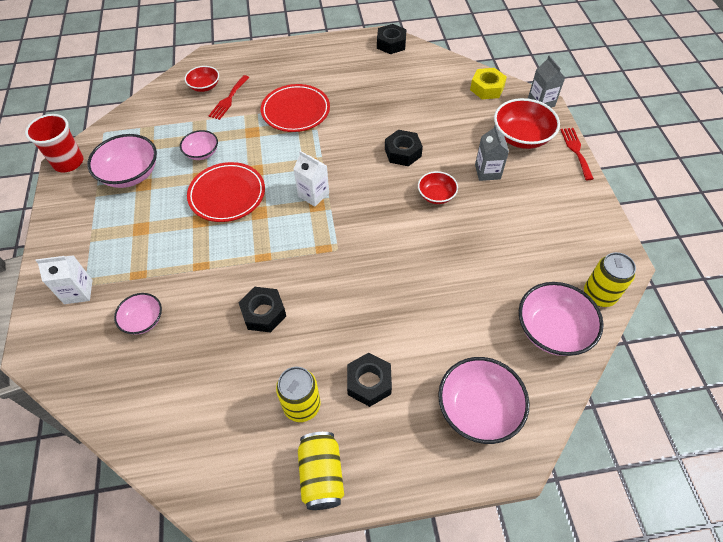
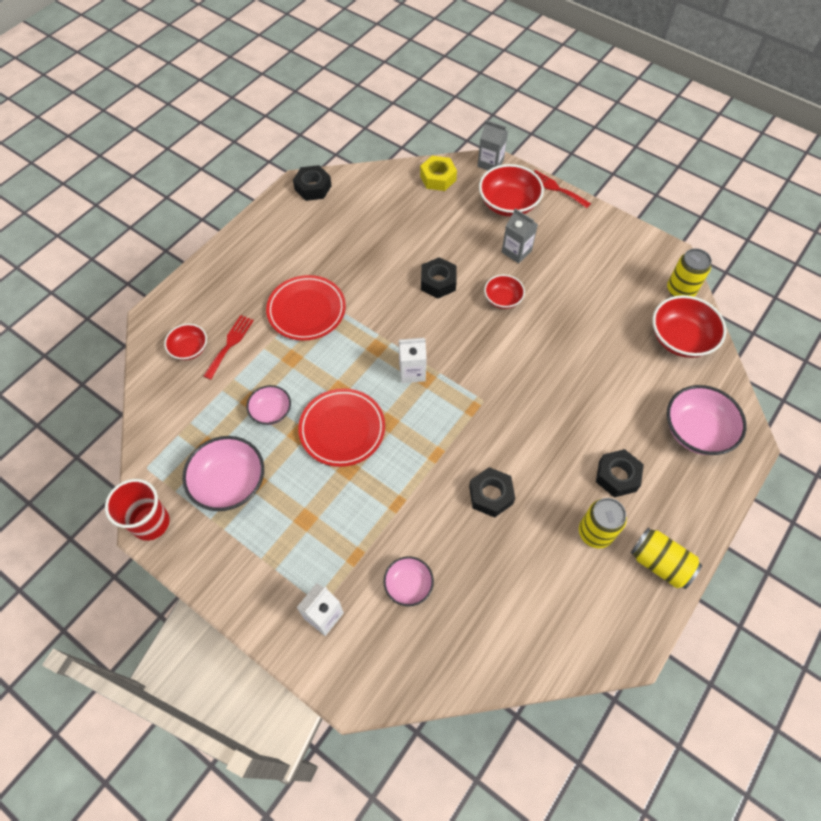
camera: 45 degrees left, 5 degrees up
red fork [209,75,250,120] -> red fork turned 135 degrees counterclockwise [204,315,254,379]
pink bowl [519,282,604,356] -> red bowl [652,295,727,358]

